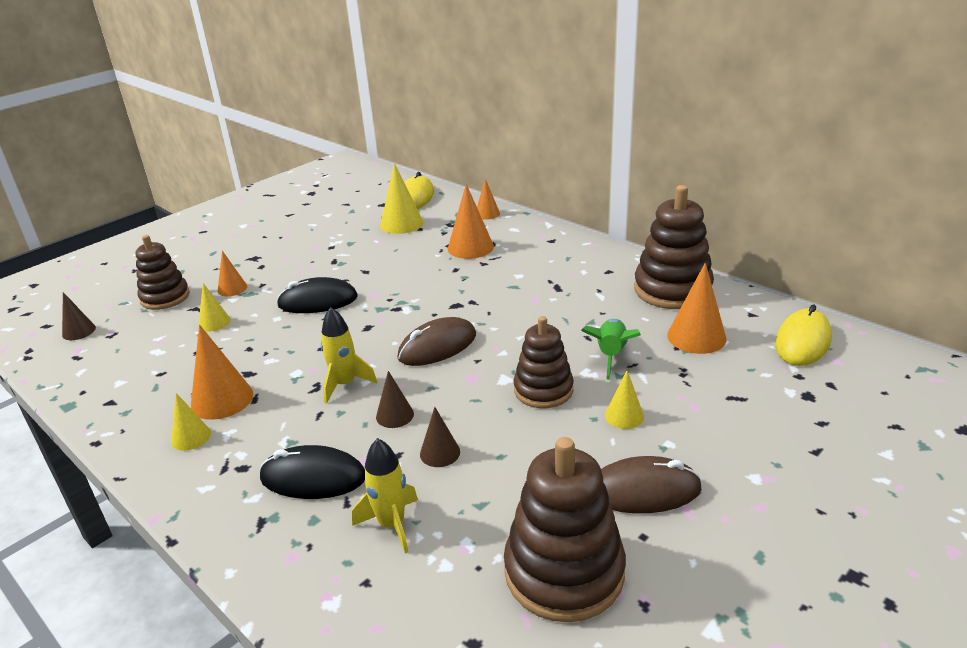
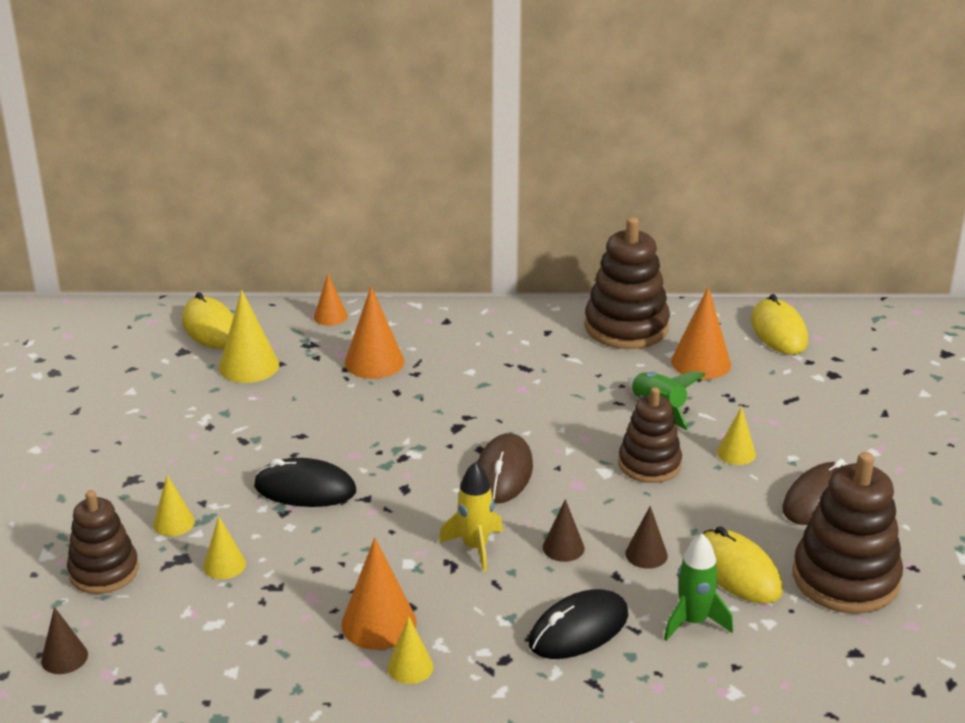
camera: 45 degrees left, 0 degrees up
orange cone [218,251,247,296] -> yellow cone [153,475,195,536]
black mouse [277,277,358,313] -> black mouse turned 60 degrees clockwise [254,458,356,507]
yellow rocket [352,438,418,554] -> green rocket [664,534,733,641]
none -> yellow mouse [703,526,783,604]

